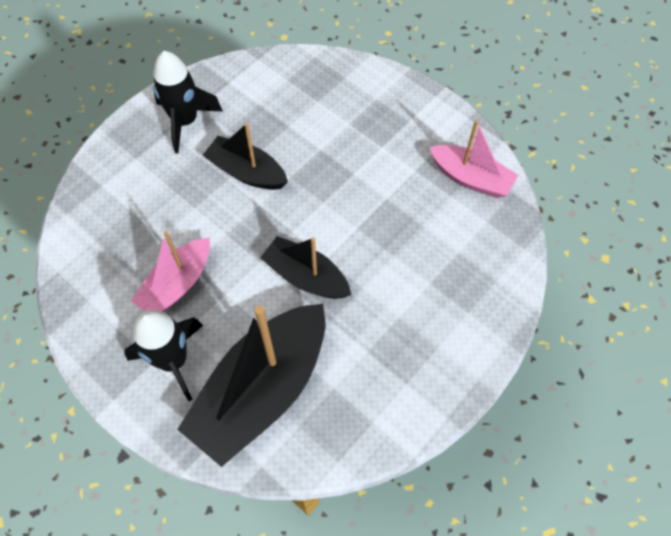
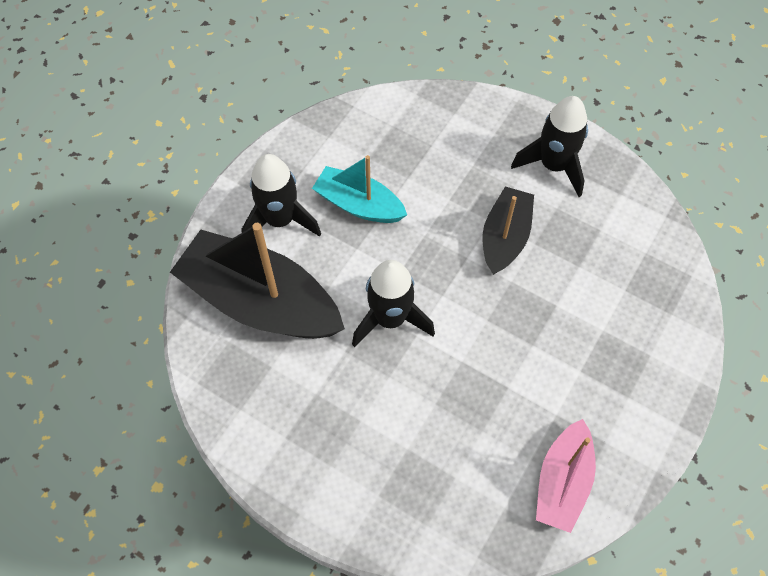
camera: 80 degrees right, 0 degrees up
pink boat [131,231,210,312] -> turquoise boat [312,155,407,223]
black boat [260,236,351,299] -> black rocket [352,260,435,347]

